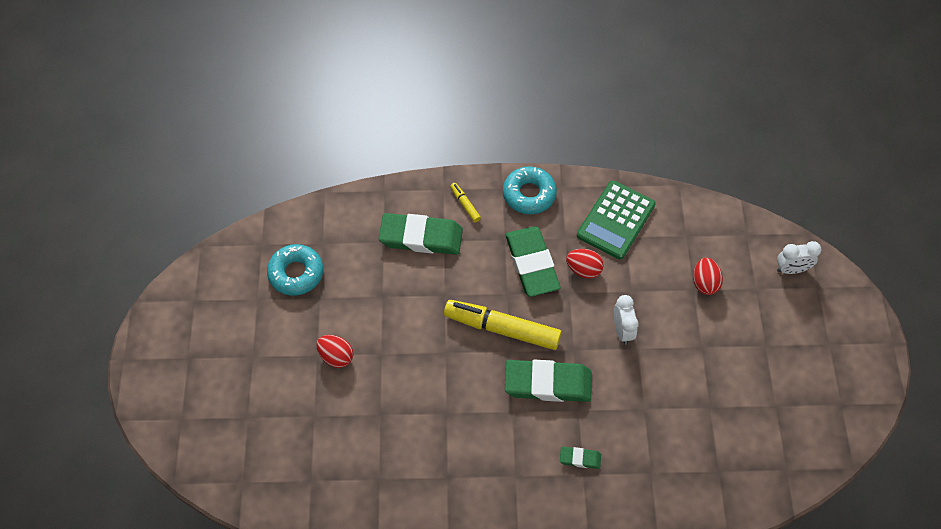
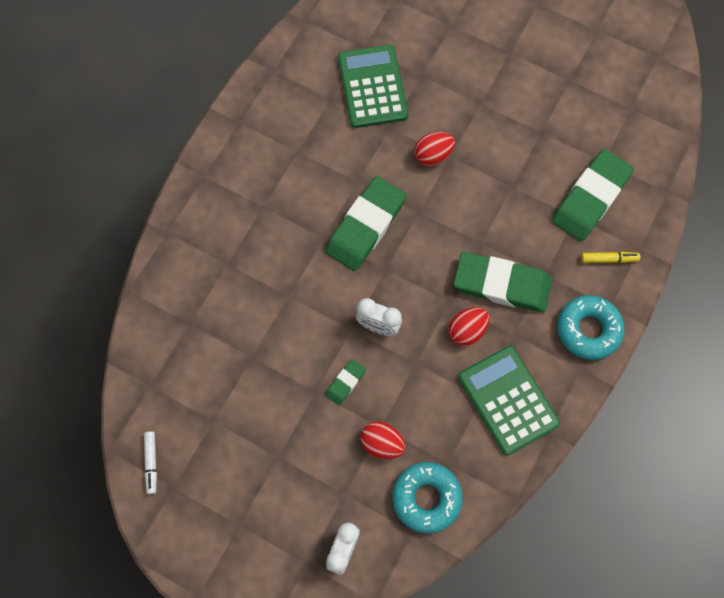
camera: 120 degrees right, 10 degrees up
turquoise donut [267,244,323,296] -> turquoise donut moved to [392,462,463,533]
red egg [316,335,353,368] -> red egg moved to [415,132,455,166]
yellow marker [444,300,562,350] -> none
green eraser [560,447,601,469] -> green eraser moved to [325,359,366,405]
none -> white marker [144,431,157,494]
none -> green calculator [338,45,409,128]

